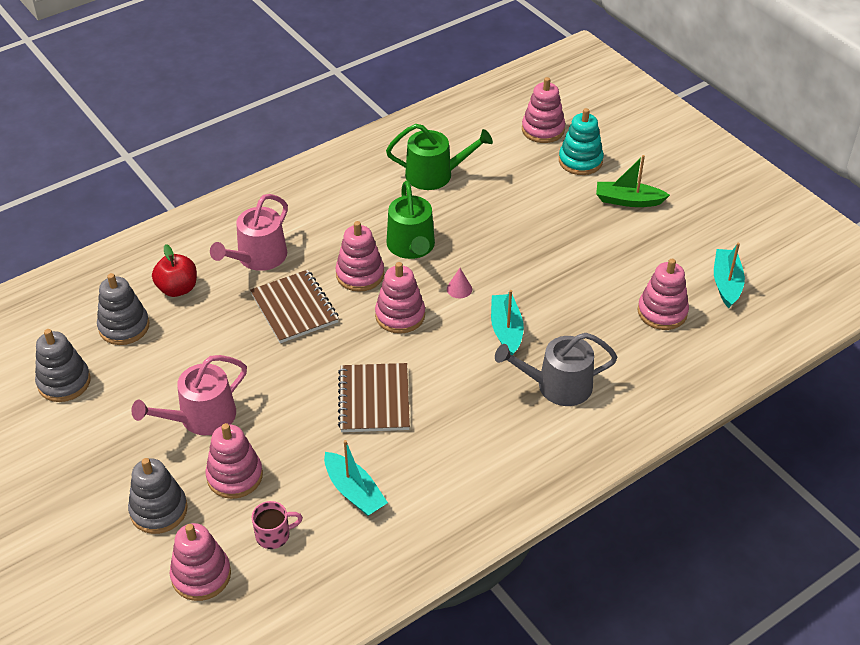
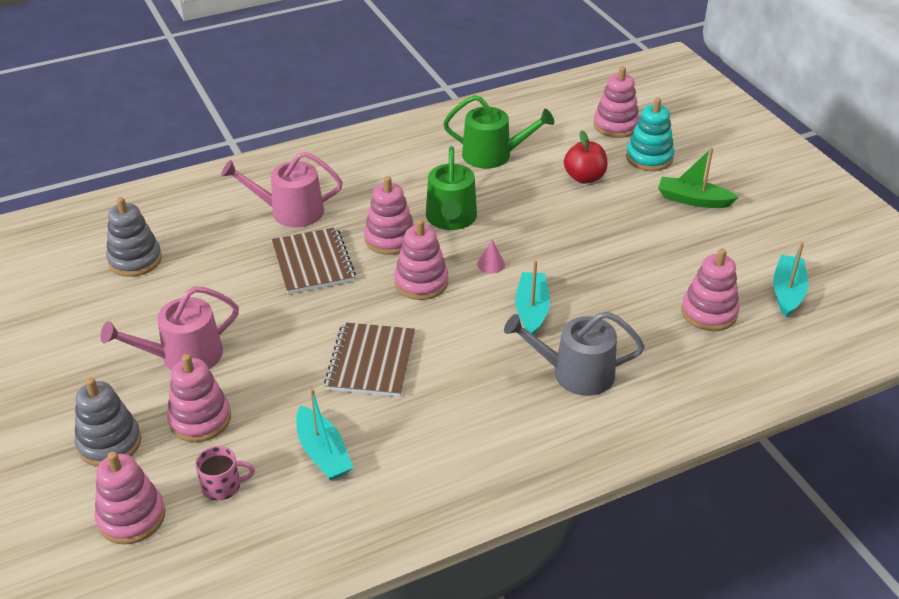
camera: 10 degrees right, 5 degrees down
grey stacking toy [35,329,91,402] -> none
red apple [152,244,197,297] -> red apple moved to [564,131,607,184]
pink watering can [210,194,288,271] -> pink watering can turned 45 degrees clockwise [221,152,343,228]

